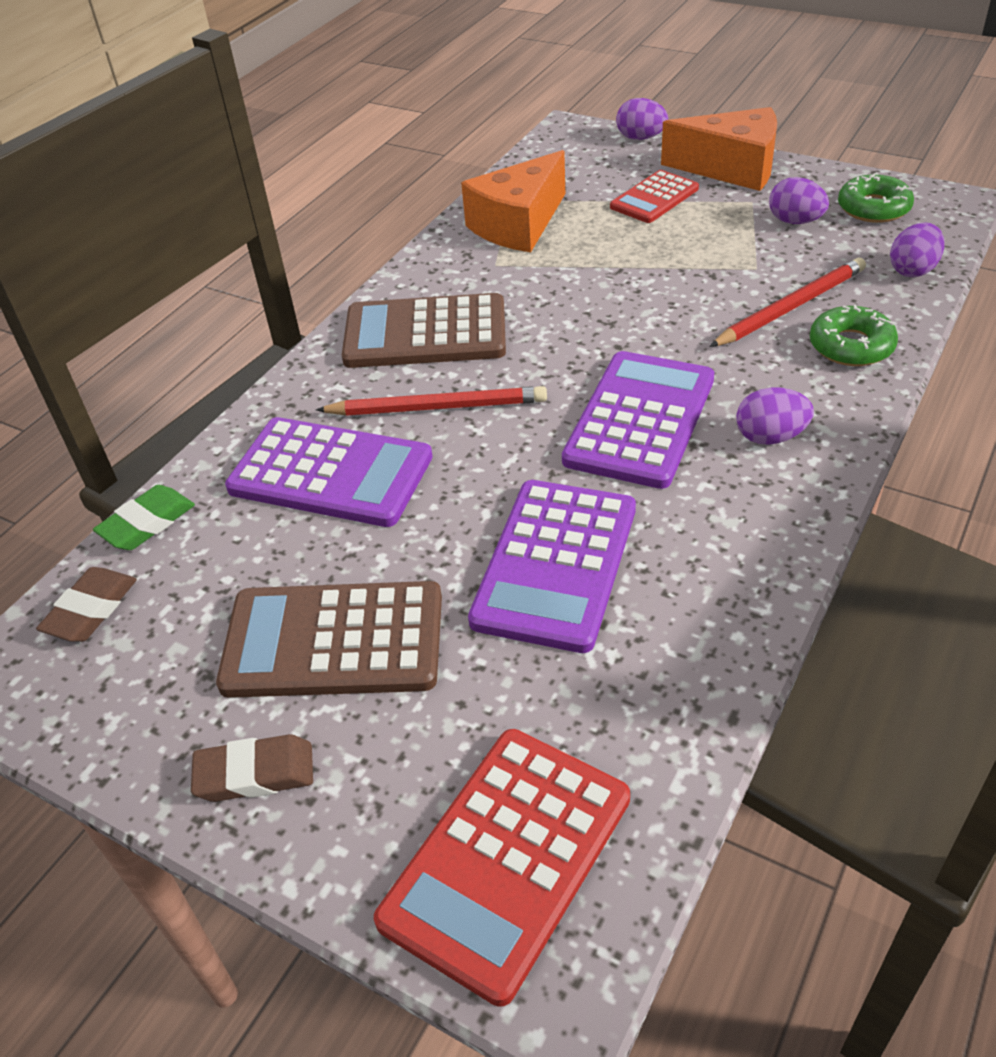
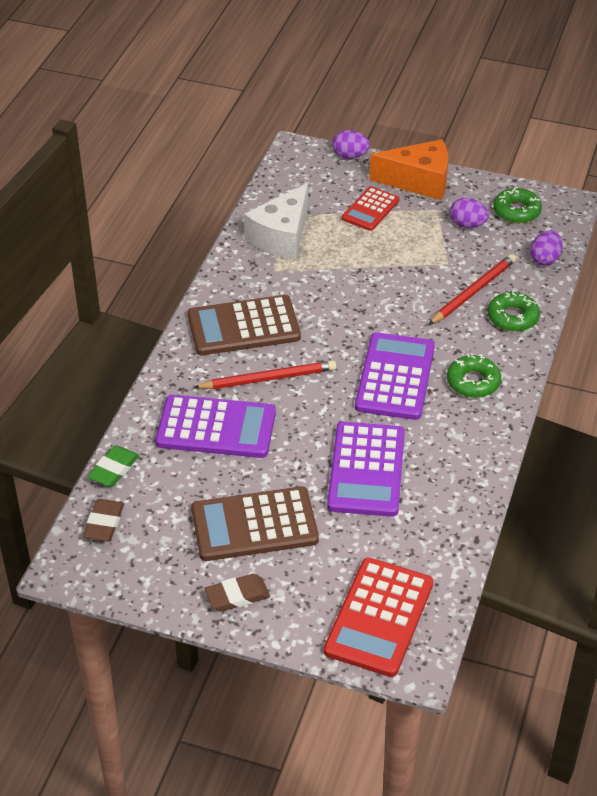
camera: 15 degrees left, 0 degrees up
orange cheese [461,150,565,252] -> white cheese [244,183,308,259]
purple egg [736,387,814,445] -> green donut [447,354,501,398]

